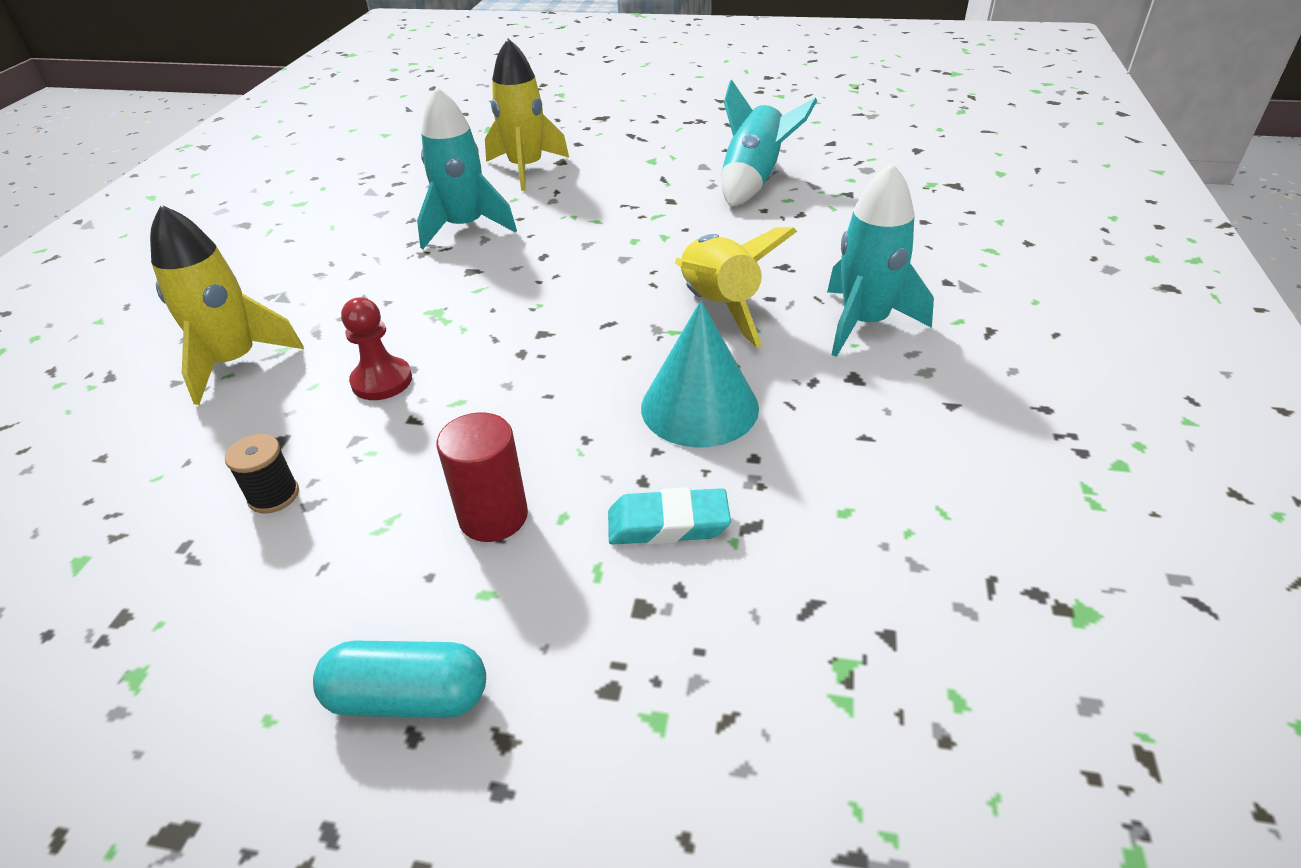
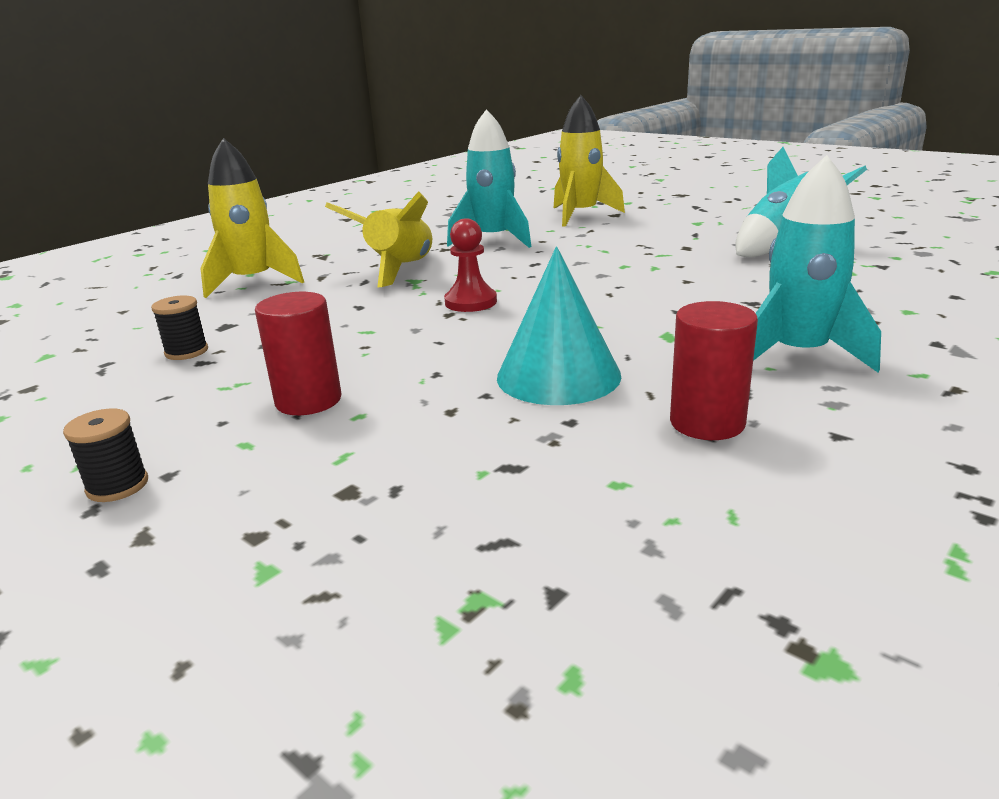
camera: 30 degrees right, 15 degrees down
turquoise capsule [313,641,486,718] -> black spool [63,408,148,502]
red pawn [341,298,412,400] -> red pawn moved to [444,218,497,312]
turquoise eraser [608,487,731,545] -> none
yellow rocket [675,227,797,347] -> yellow rocket moved to [325,191,432,288]
none -> red cylinder [670,301,758,440]

